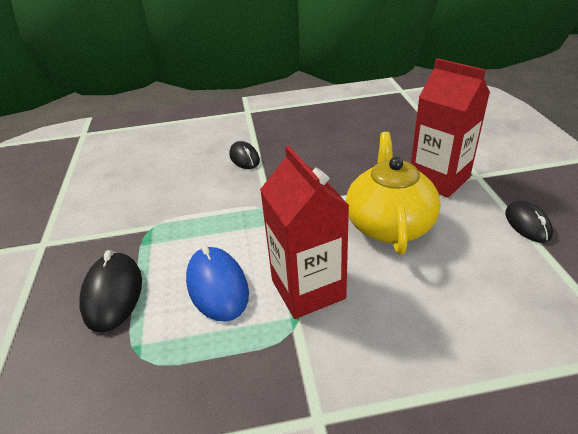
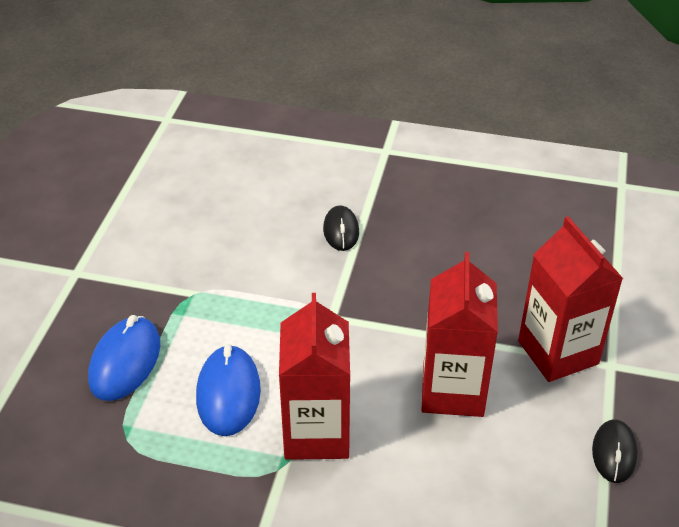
camera: 20 degrees right, 5 degrees up
black mouse [79,250,142,332] -> blue mouse [88,315,160,401]
yellow teapot [346,132,441,254] -> red carton [422,252,498,417]

